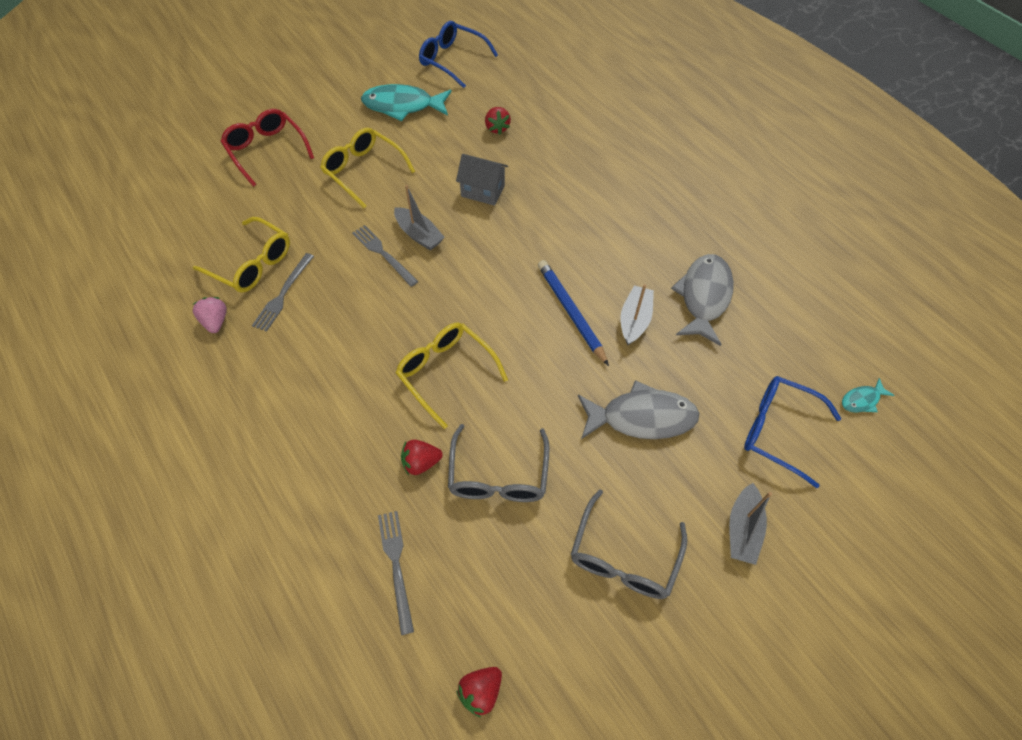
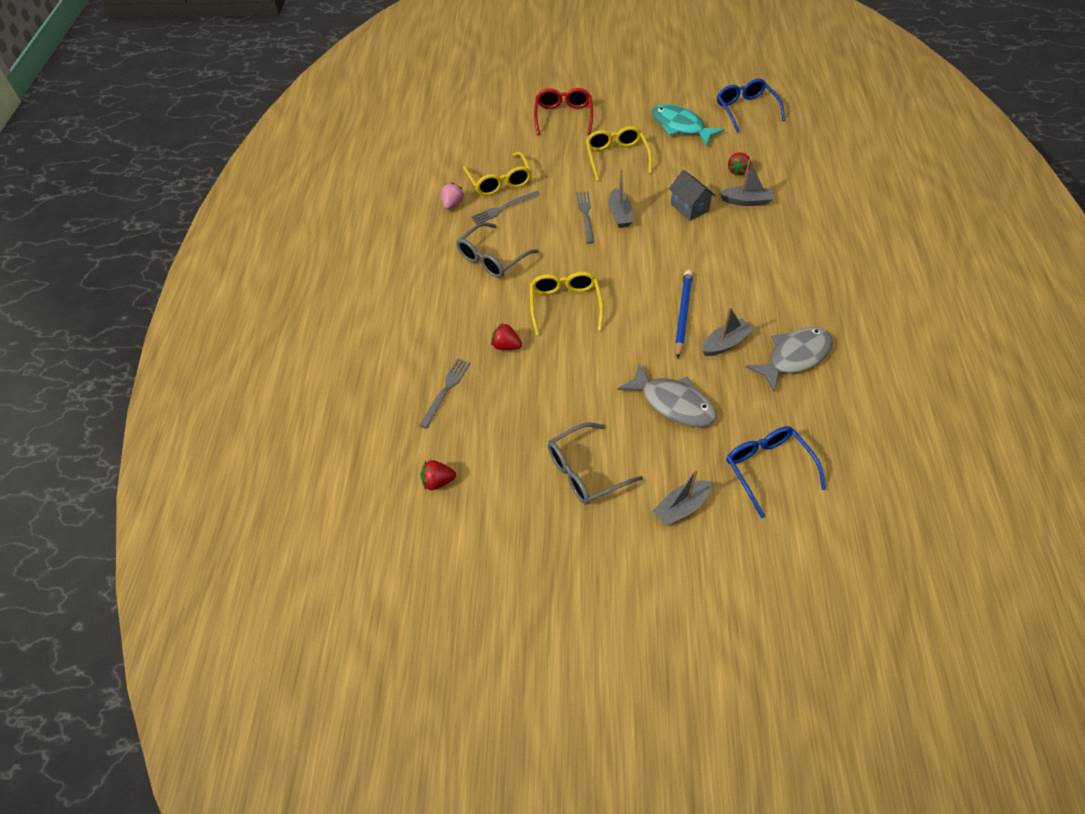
camera: 40 degrees right, 5 degrees down
grey glasses [448,424,549,502] -> grey glasses moved to [456,222,539,278]
turquoise fish [842,378,894,413] -> none
none -> grey boat [719,159,773,206]

